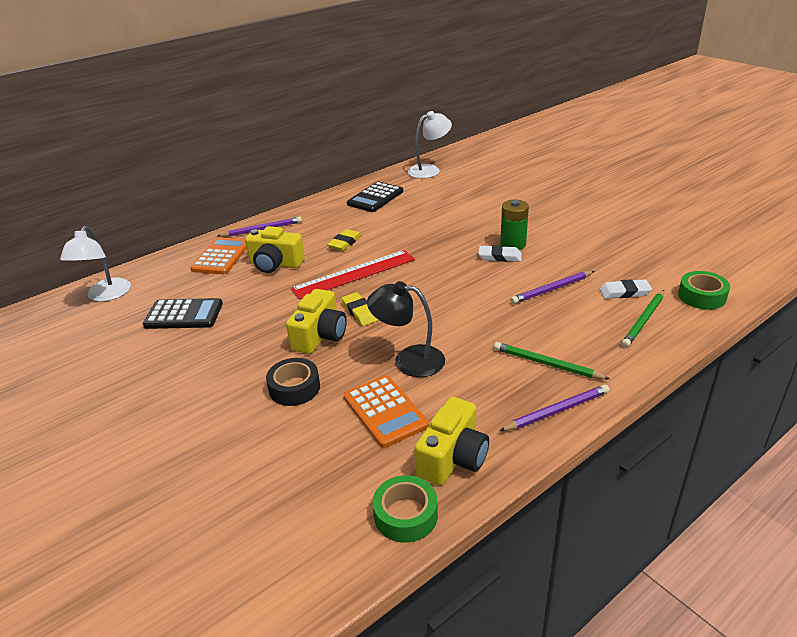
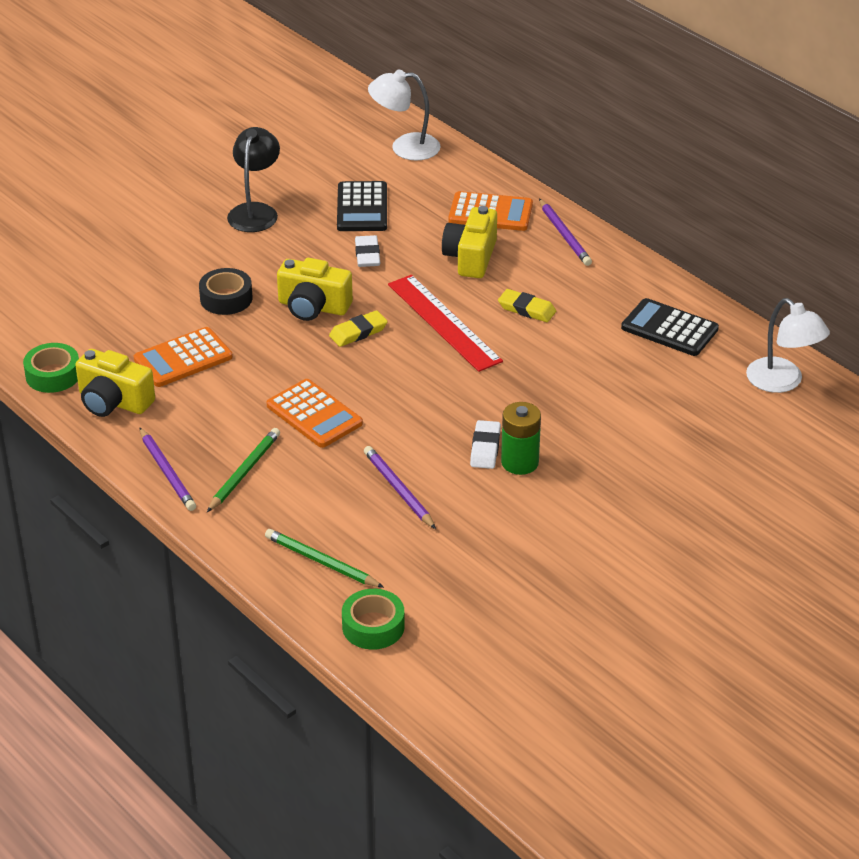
camera: 85 degrees right, 5 degrees up
black lamp [367,281,445,377] -> black lamp moved to [227,127,280,232]
white eraser [600,279,652,299] -> white eraser moved to [355,235,380,267]
none -> orange calculator [266,379,363,448]

